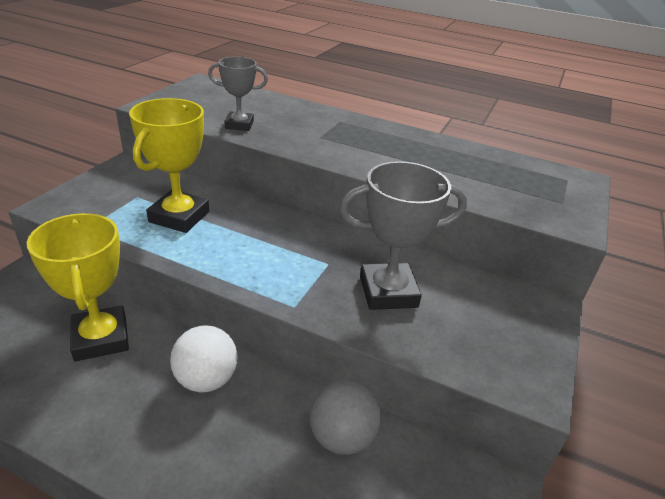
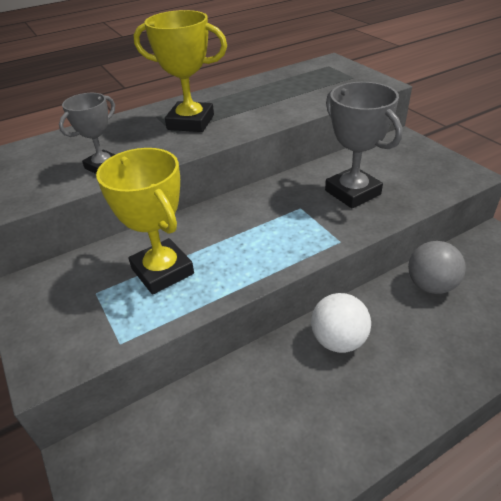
camera: 50 degrees left, 5 degrees up
yellow trophy [27,213,129,361] -> yellow trophy moved to [134,10,227,132]
grey trophy [340,161,467,310] -> grey trophy turned 60 degrees counterclockwise [325,82,403,208]

